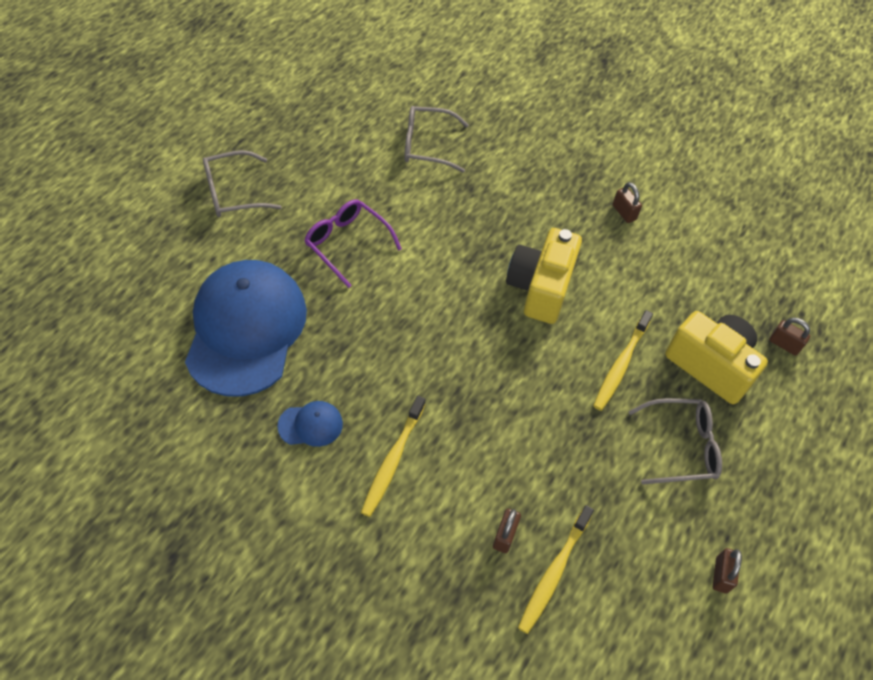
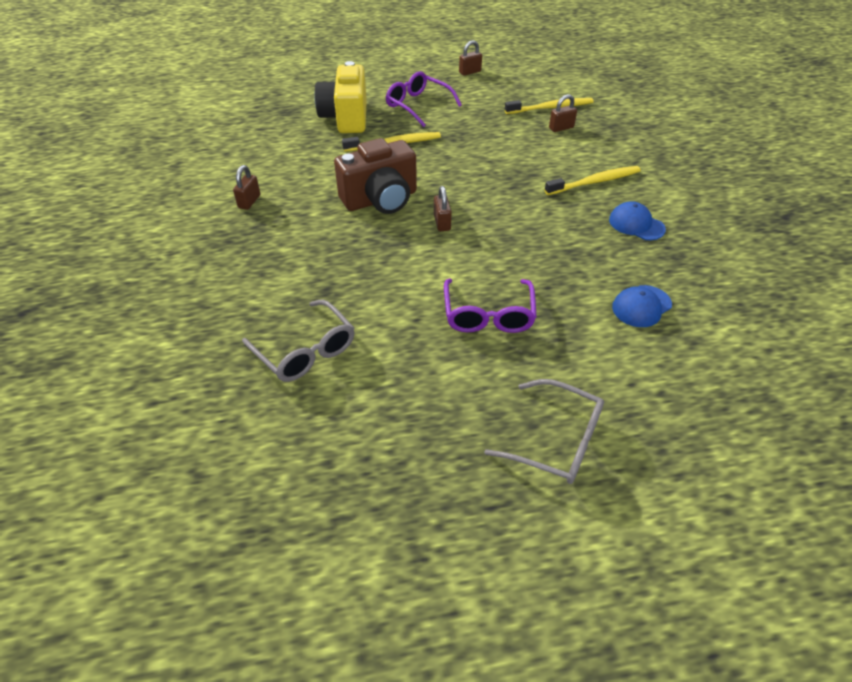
camera: 130 degrees left, 10 degrees down
blue cap [185,260,307,397] -> blue cap [612,285,672,327], size x0.40
yellow camera [506,228,582,324] -> brown camera [334,138,417,214]
grey glasses [628,398,722,485] -> purple glasses [386,71,462,127]
brown padlock [769,318,810,356] -> brown padlock moved to [434,186,452,231]

